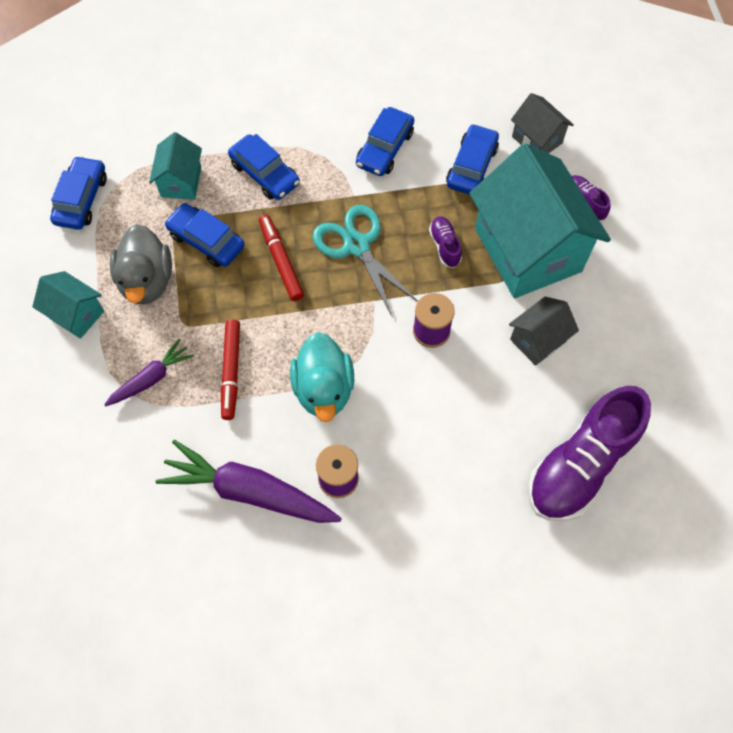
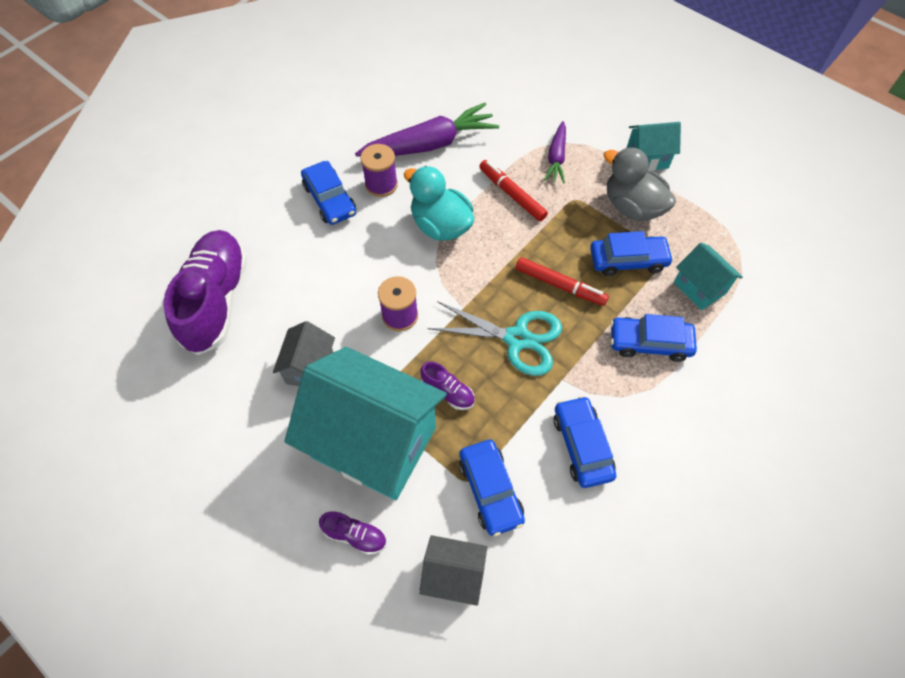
camera: 140 degrees right, 5 degrees down
blue car [50,156,107,230] -> blue car moved to [301,161,356,225]

